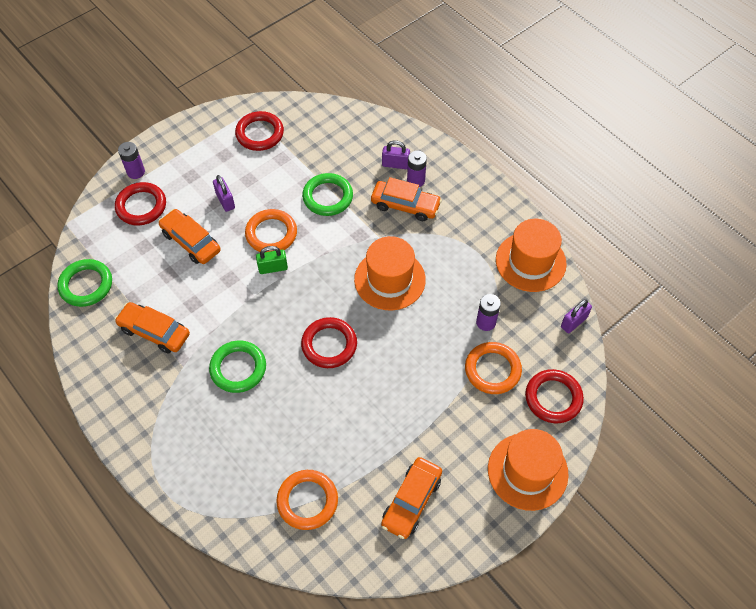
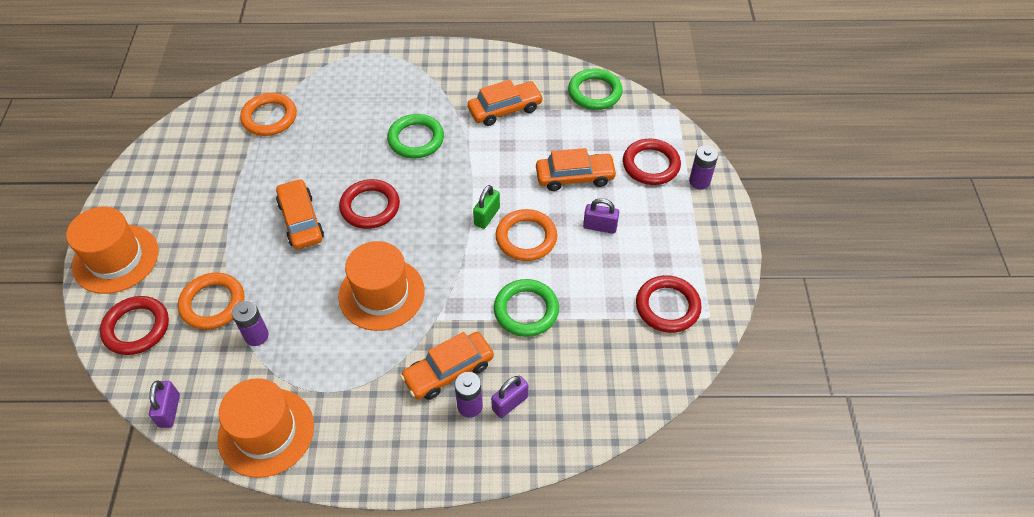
camera: 130 degrees right, 5 degrees down
orange car [381,457,442,539] -> orange car moved to [276,179,324,249]

